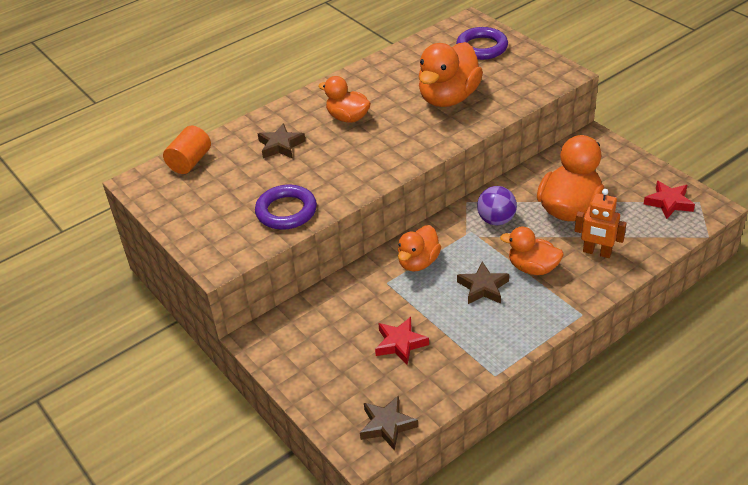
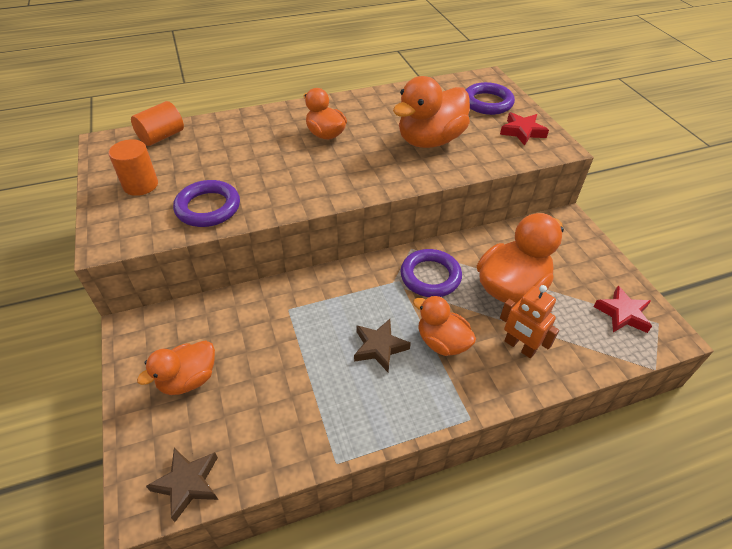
camera: 15 degrees right, 5 degrees up
brown star [258,123,306,159] -> none
red star [375,317,429,365] -> red star moved to [500,112,549,146]
orange duck [398,225,441,272] -> orange duck moved to [137,340,215,395]
purple ball [477,186,517,225] -> purple ring [400,249,462,297]
none -> orange cylinder [108,139,158,196]

